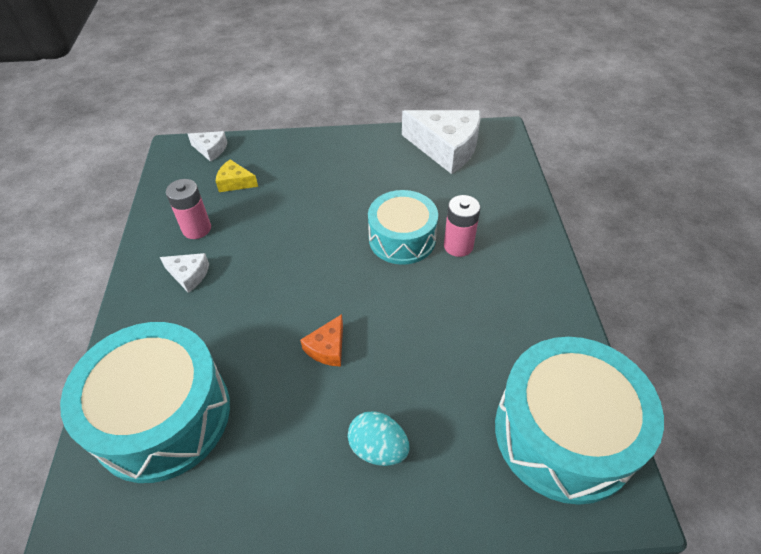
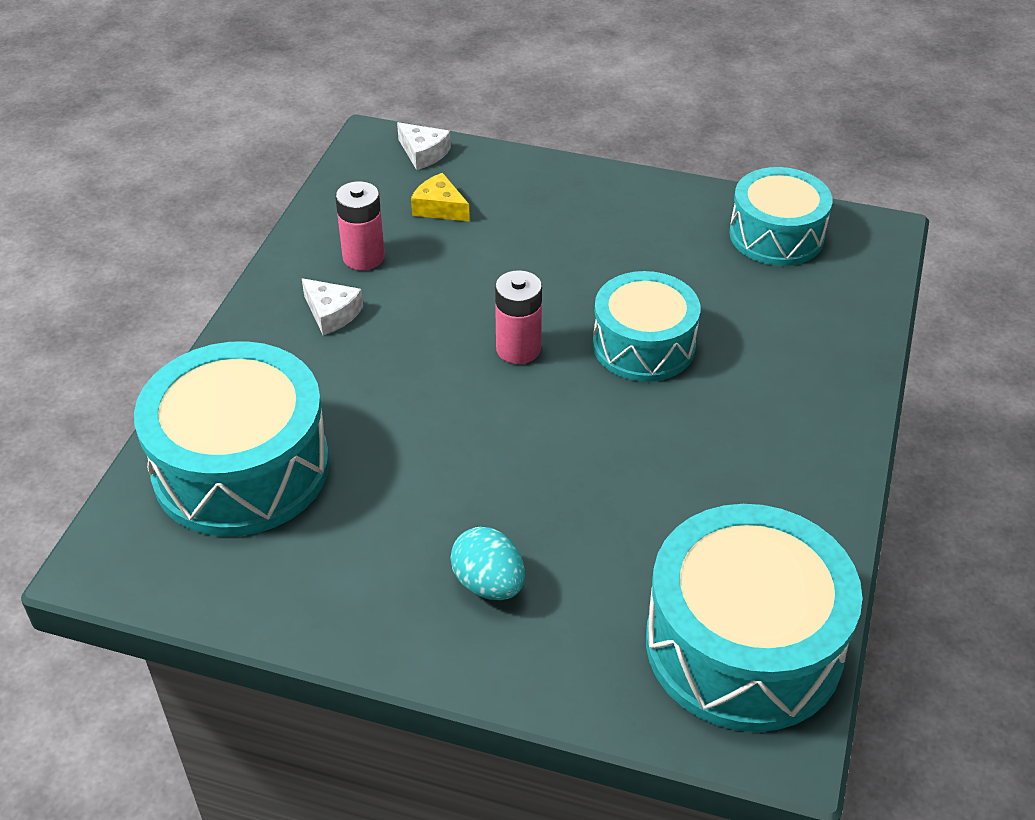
camera: 20 degrees right, 5 degrees down
orange cheese [300,314,343,367] -> none
white cheese [402,110,481,174] -> turquoise drum [729,167,832,266]
pink battery [444,195,480,257] -> pink battery moved to [495,270,542,364]

